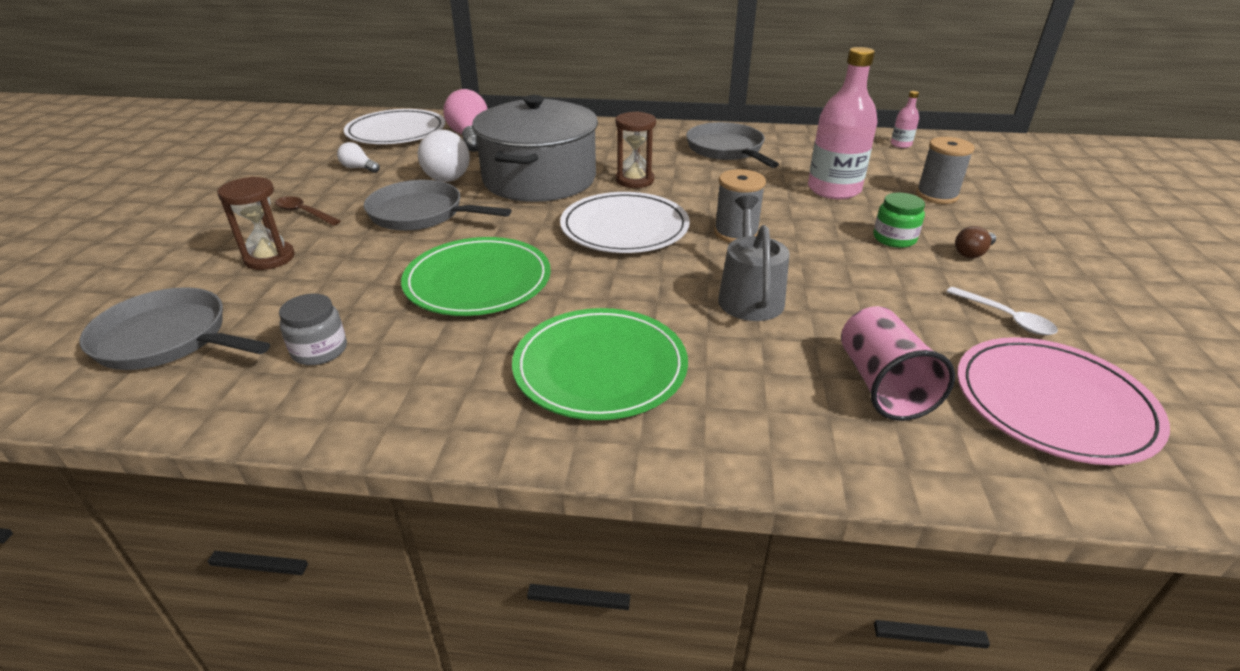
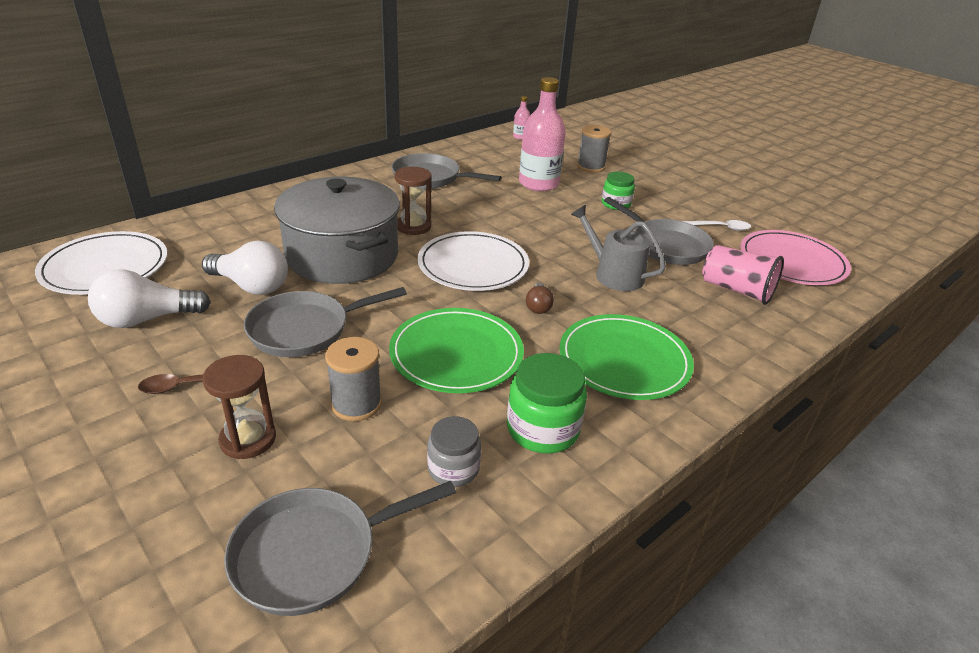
camera: 50 degrees left, 0 degrees up
white light bulb [337,142,380,173] -> white light bulb [88,269,211,328], size x1.90
pink light bulb [443,89,487,152] -> none
grey spool [714,169,766,243] -> grey spool moved to [325,337,382,421]
brown light bulb [955,226,996,258] -> brown light bulb moved to [526,283,554,314]
none -> green jar [507,353,587,454]
none -> grey pan [604,197,714,265]

